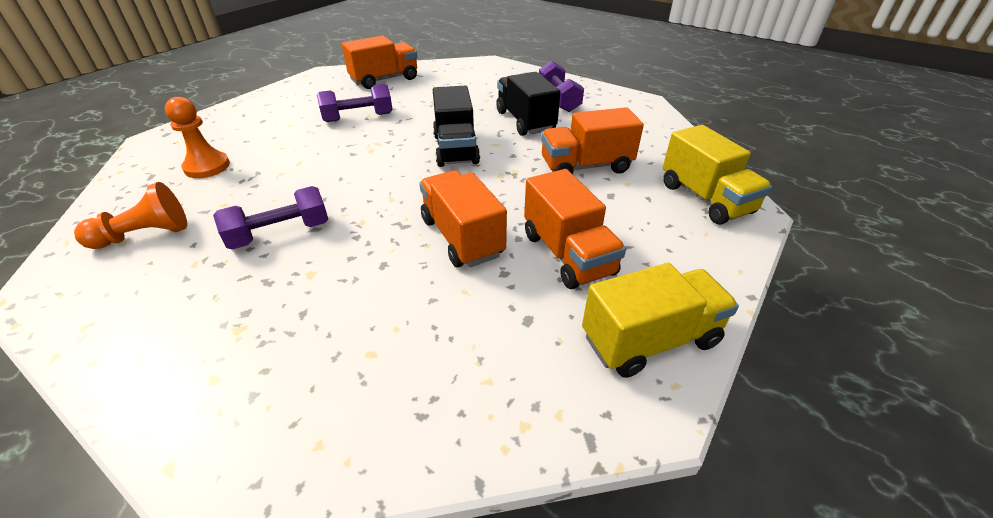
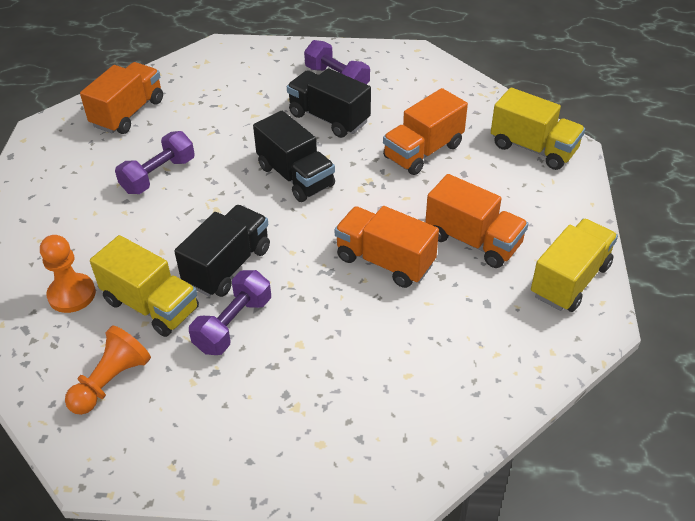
camera: 30 degrees left, 5 degrees up
none -> yellow truck [90,235,199,337]
none -> black truck [174,205,270,297]

